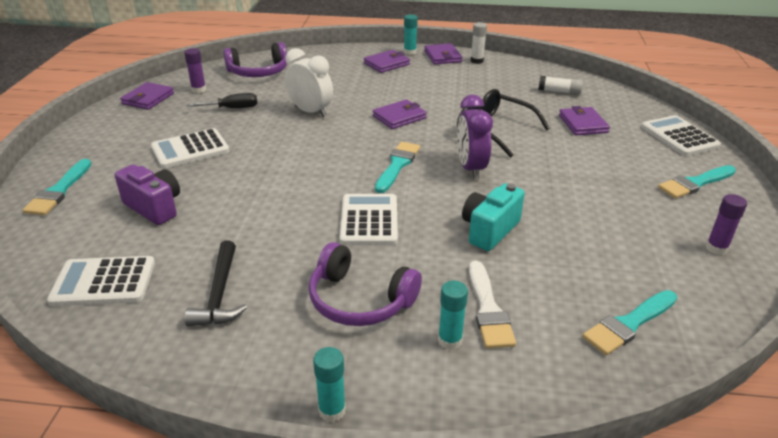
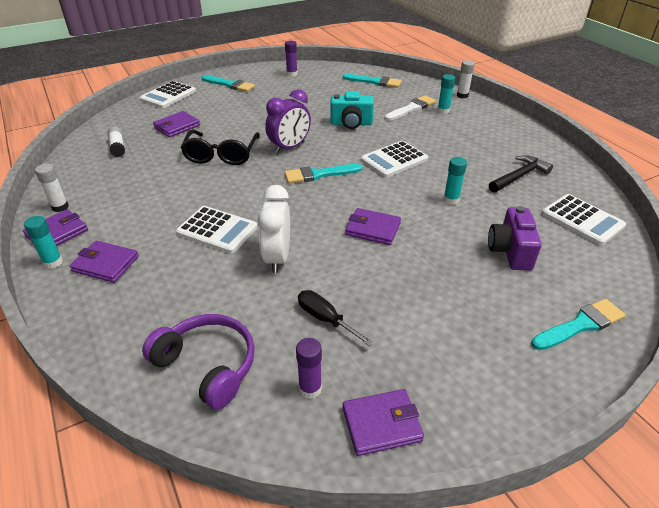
camera: 125 degrees left, 5 degrees up
white calculator [151,128,229,168] -> white calculator moved to [176,206,258,254]
purple headphones [309,242,422,326] -> none
turquoise glue stick [313,347,346,422] -> turquoise glue stick moved to [443,157,467,205]
purple wallet [373,99,427,129] -> purple wallet moved to [345,208,401,245]
none -> white glue stick [457,60,475,98]

